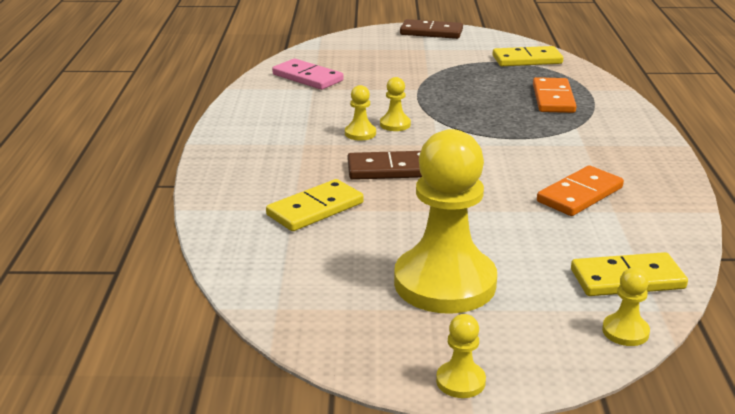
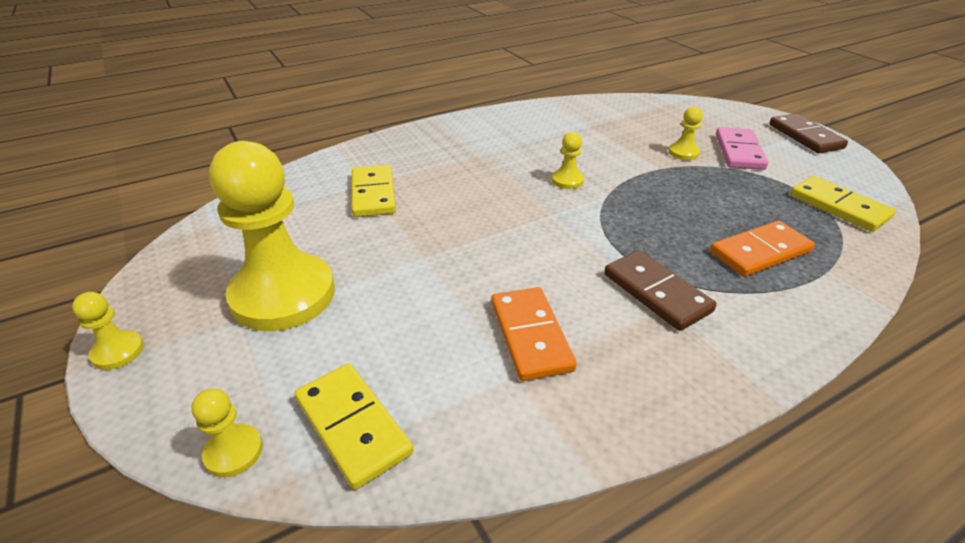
camera: 60 degrees right, 10 degrees up
yellow domino [266,179,364,231] -> yellow domino turned 60 degrees clockwise [352,165,396,217]
pink domino [272,59,344,90] -> pink domino moved to [716,127,768,170]
yellow pawn [345,85,376,140] -> yellow pawn moved to [669,107,703,160]
brown domino [348,151,422,180] -> brown domino moved to [604,250,717,331]
orange domino [537,166,624,216] -> orange domino turned 60 degrees clockwise [491,287,577,381]

